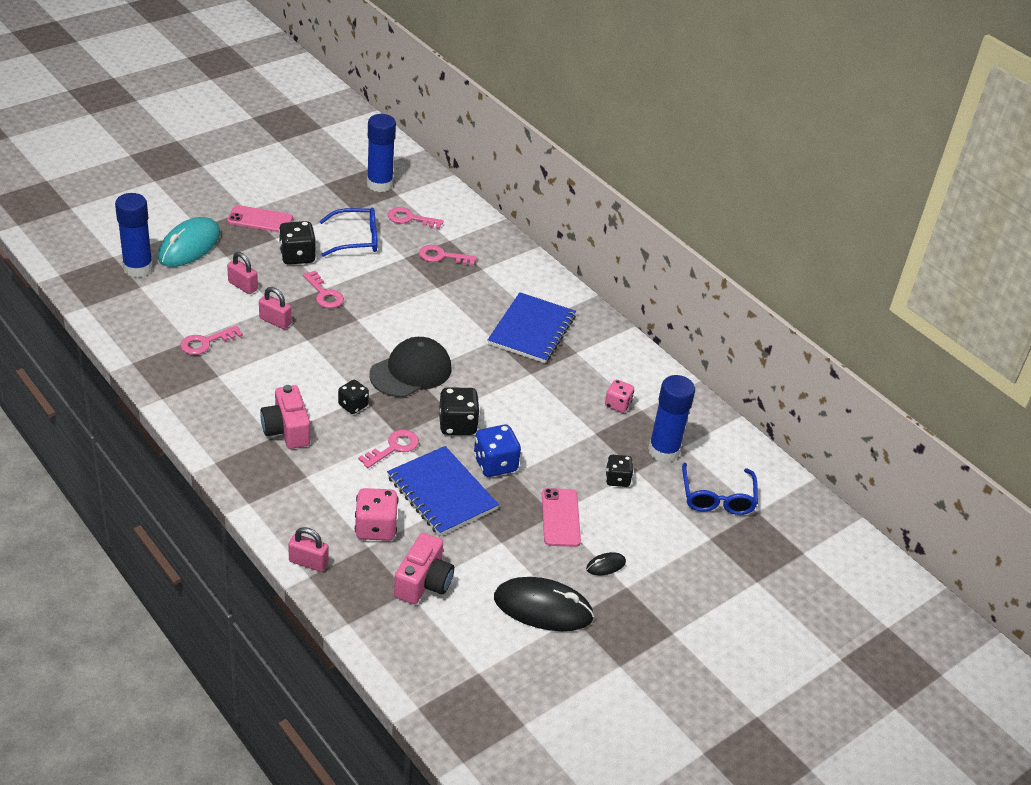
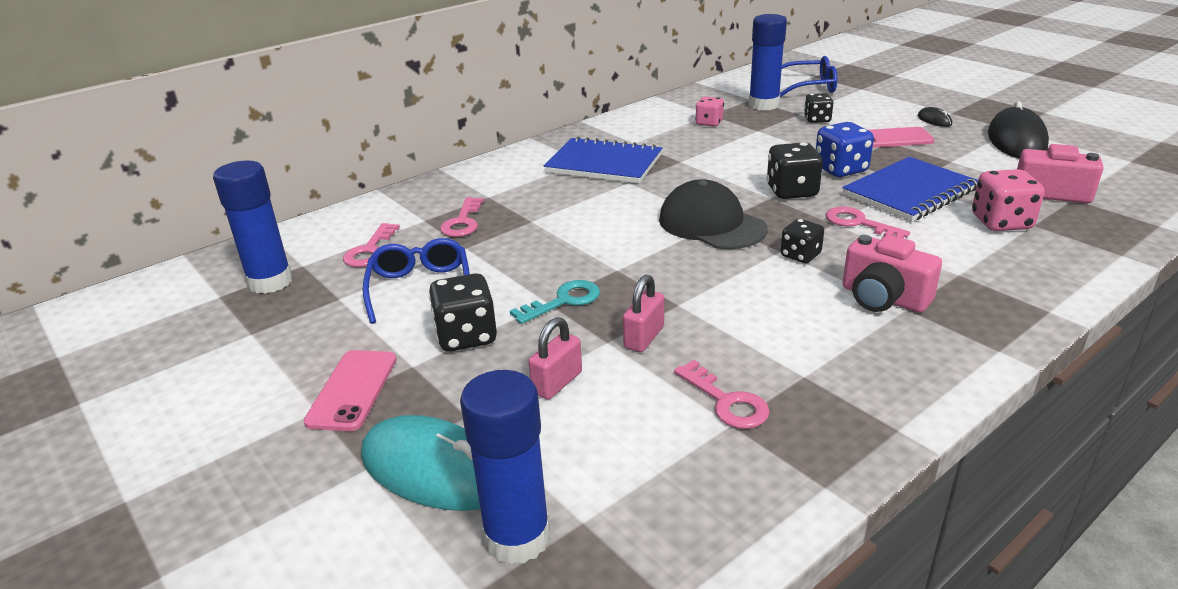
camera: 85 degrees left, 10 degrees down
pink camera [260,385,310,449] -> pink camera turned 60 degrees clockwise [842,235,942,313]
pink padlock [288,527,328,572] -> none
pink key [303,270,344,308] -> turquoise key [510,280,600,324]

